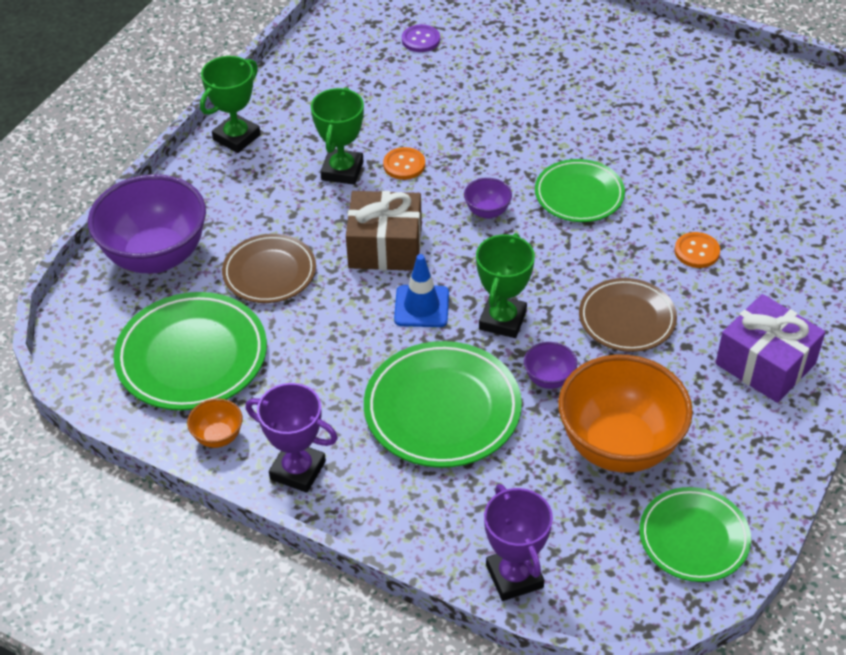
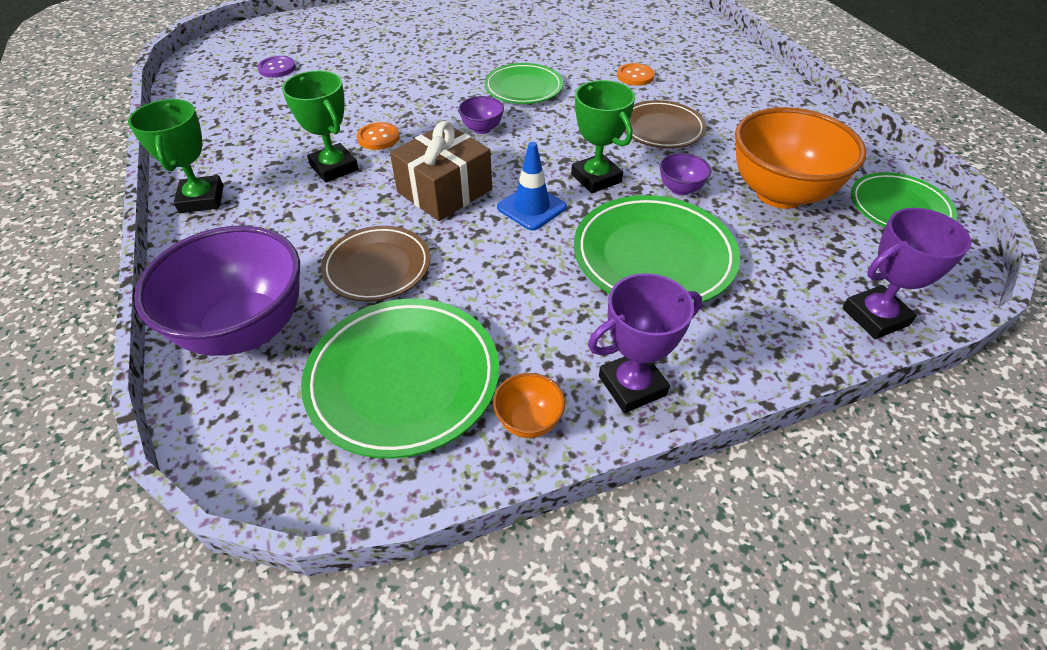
camera: 50 degrees left, 0 degrees up
purple trophy [484,484,553,601] -> purple trophy turned 45 degrees counterclockwise [842,208,971,339]
purple gift [716,294,826,403] -> none

